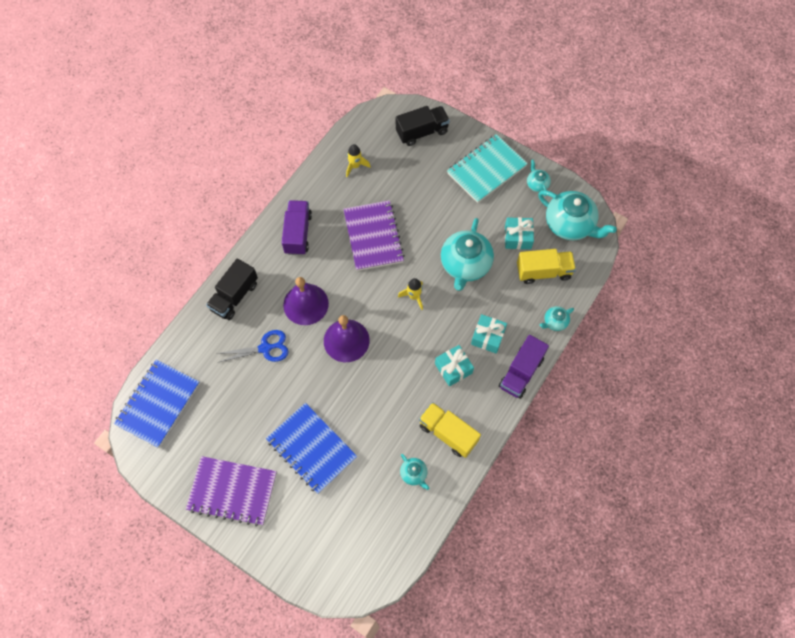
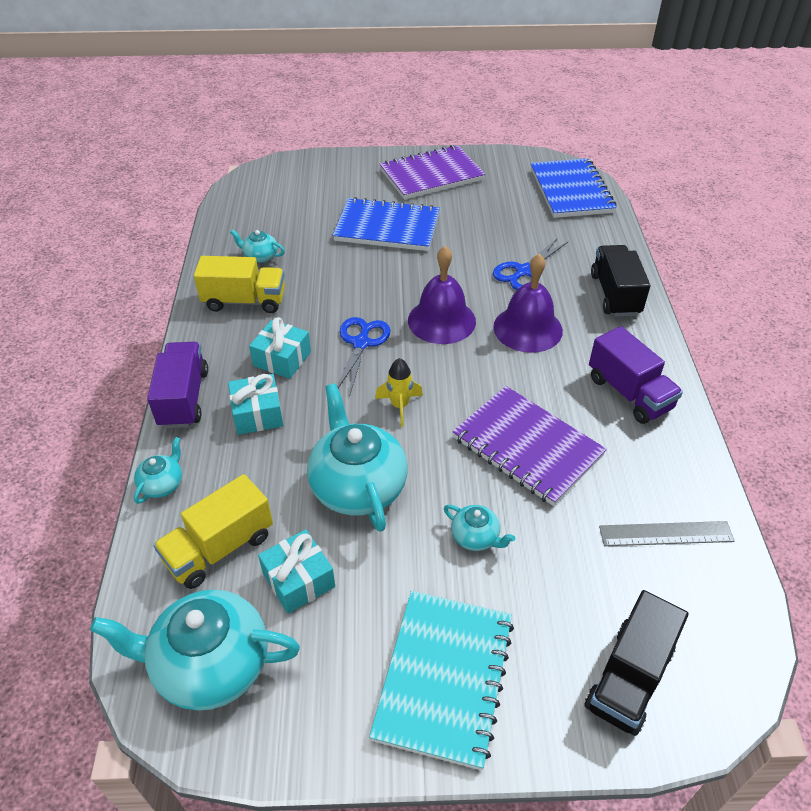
camera: 145 degrees right, 20 degrees down
yellow rocket [346,144,371,177] -> grey ruler [599,521,734,546]
turquoise teapot [527,159,551,196] -> turquoise teapot moved to [444,505,515,551]
none -> blue scissors [337,317,390,394]

